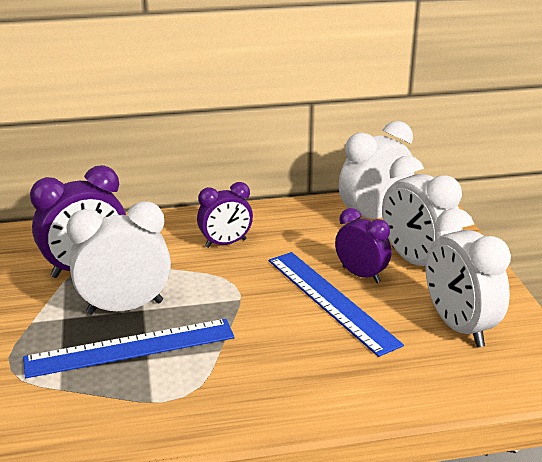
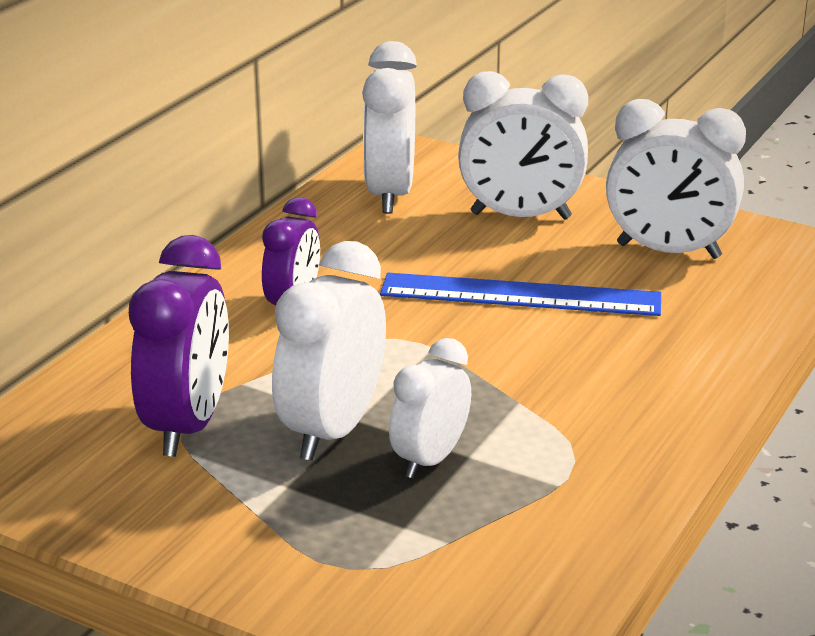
camera: 50 degrees left, 0 degrees up
blue ruler [23,319,235,378] -> white clock [389,338,471,478]
purple clock [335,208,391,283] -> none

